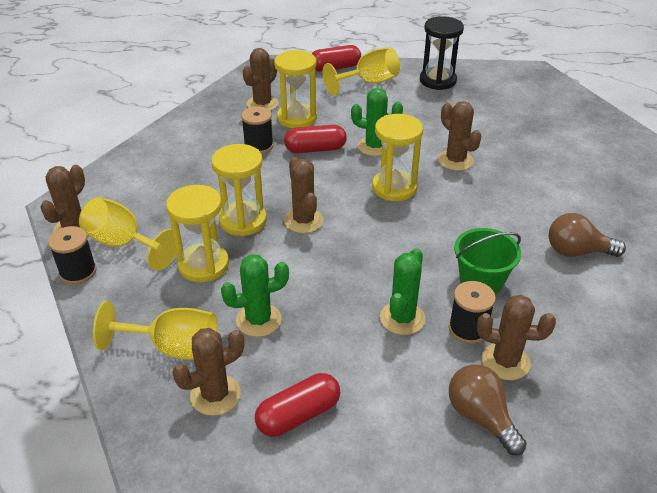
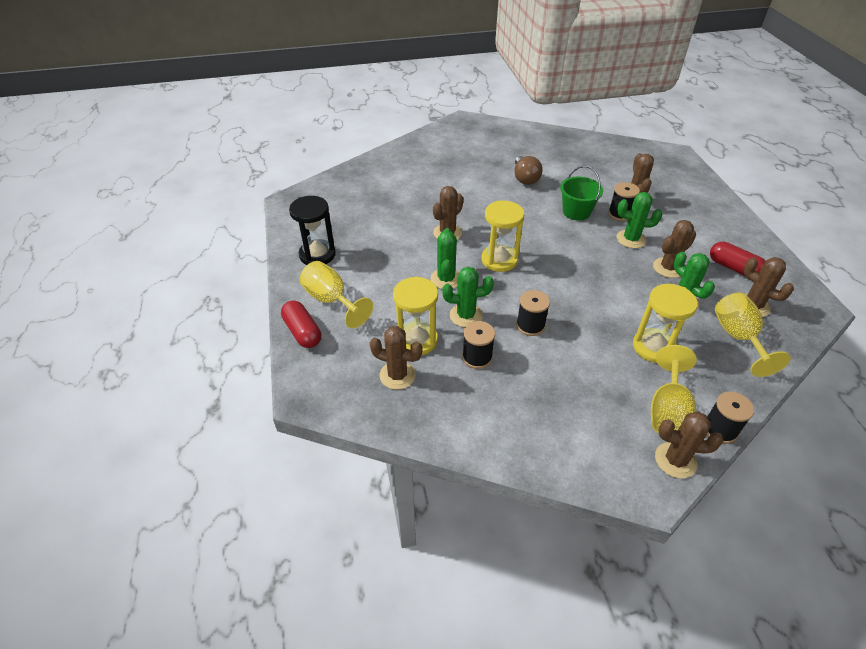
camera: 105 degrees left, 5 degrees up
yellow hourglass [211,144,267,236] -> none
red capsule [284,125,347,153] -> green cactus [442,267,494,327]
brown cactus [284,157,323,233] -> brown cactus moved to [653,220,696,278]
brown light bulb [449,364,527,455] -> none
none -> black spool [516,290,550,336]

